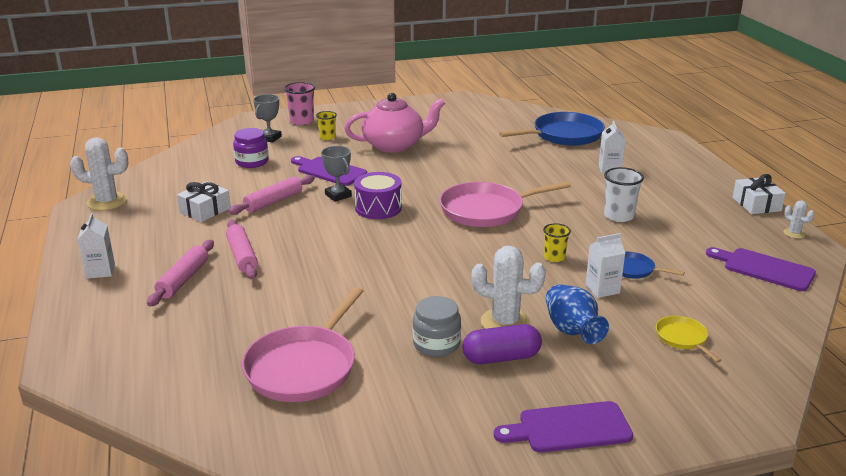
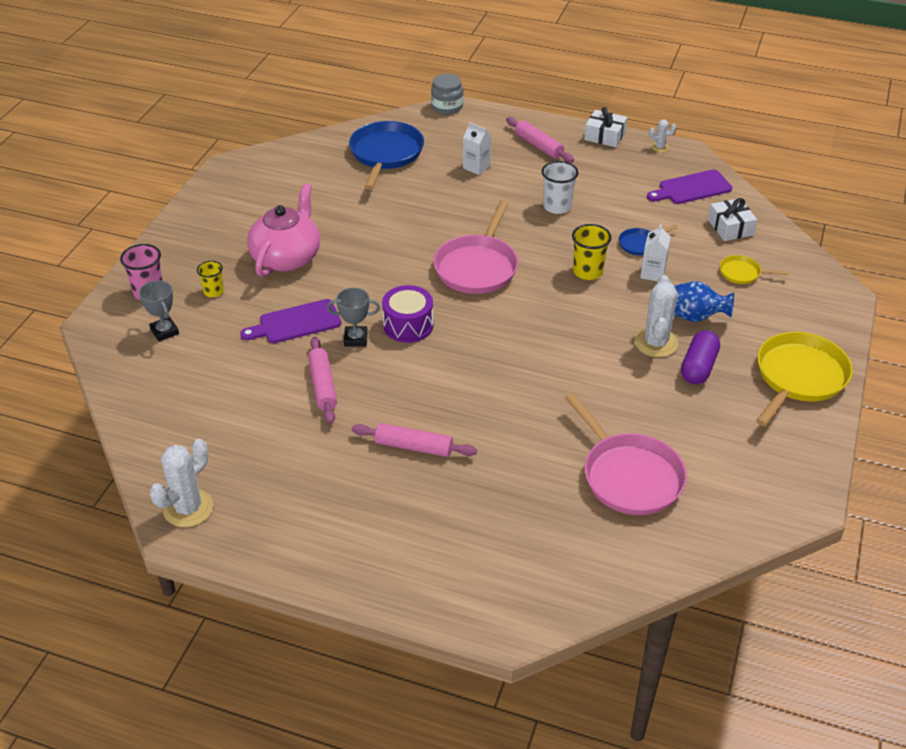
camera: 55 degrees left, 15 degrees up
white carton [78,213,115,279] -> none
pink rolling pin [147,240,214,306] -> pink rolling pin moved to [506,117,574,163]
white gift [177,181,231,222] -> white gift moved to [708,198,757,241]
purple jar [233,128,269,168] -> none
grey jar [413,296,461,357] -> grey jar moved to [431,74,463,114]
white cactus [472,246,546,329] -> white cactus turned 45 degrees counterclockwise [634,275,678,357]
purple cutting board [494,401,633,452] -> yellow pan [756,332,853,426]
yellow cup [543,223,571,262] -> yellow cup [572,224,611,280], size x1.54

